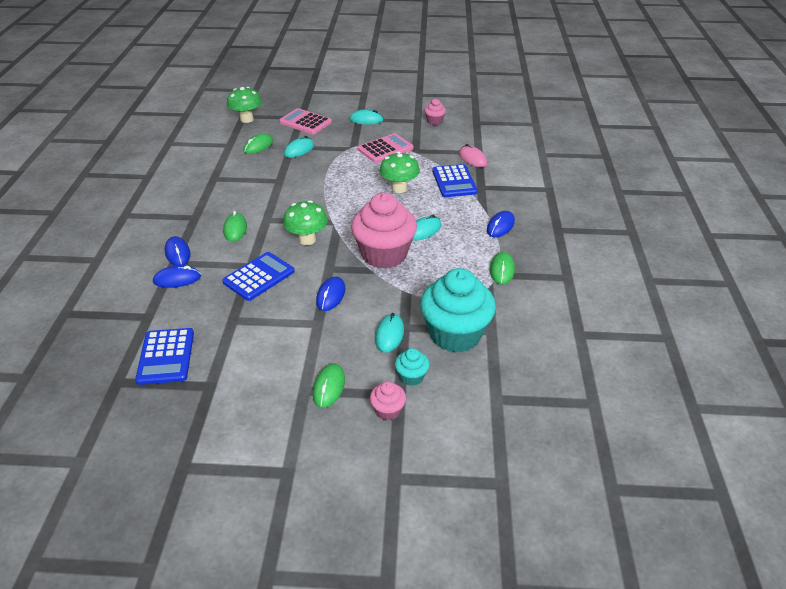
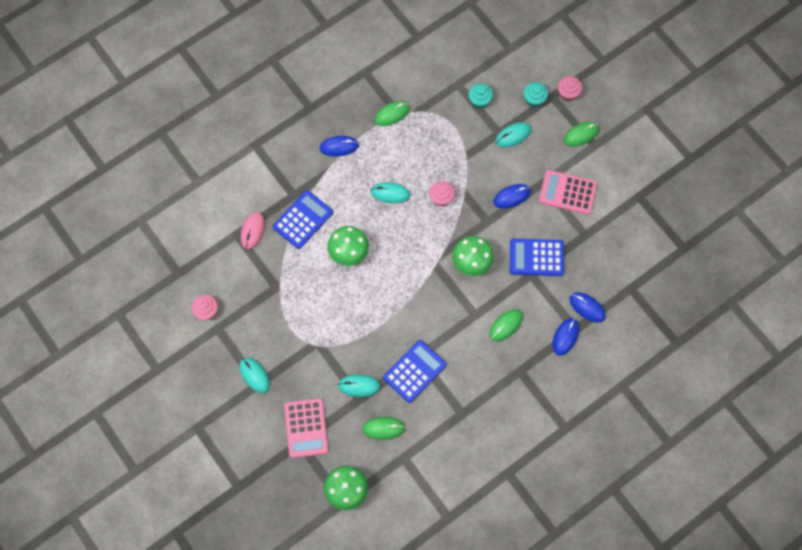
camera: 130 degrees left, 30 degrees up
blue calculator [135,328,194,385] -> blue calculator moved to [383,340,446,403]
pink cupcake [351,193,417,269] -> pink cupcake [429,181,455,206], size x0.44
pink calculator [358,133,413,163] -> pink calculator moved to [539,170,597,215]
turquoise cupcake [420,268,496,353] -> turquoise cupcake [468,83,493,108], size x0.44

